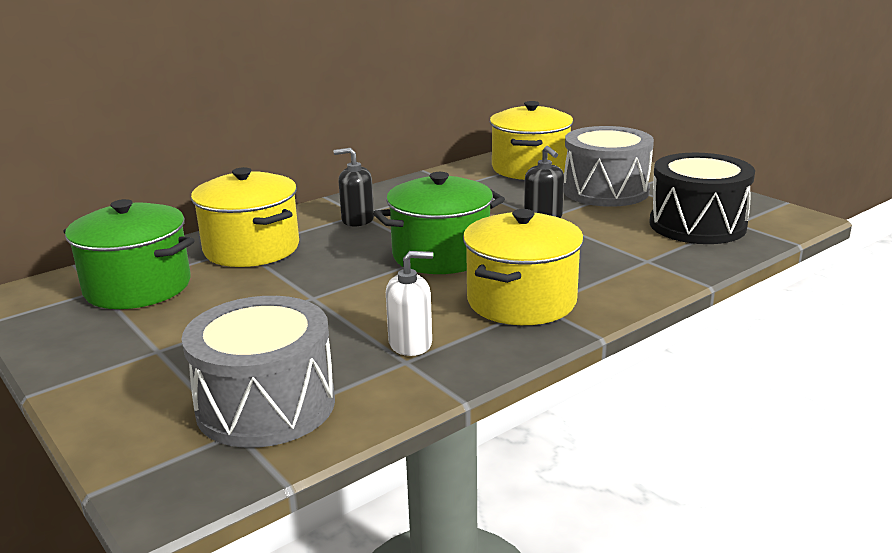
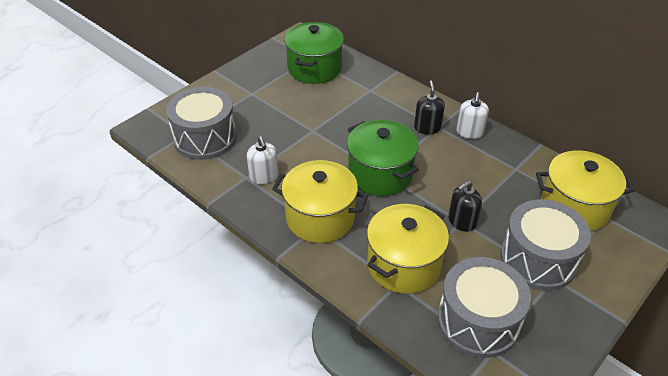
camera: 80 degrees right, 20 degrees up
yellow pot [191,167,299,267] -> yellow pot moved to [367,204,449,294]
black drum [649,153,755,244] -> grey drum [438,257,531,358]
none -> white soap dispenser [456,92,489,139]

